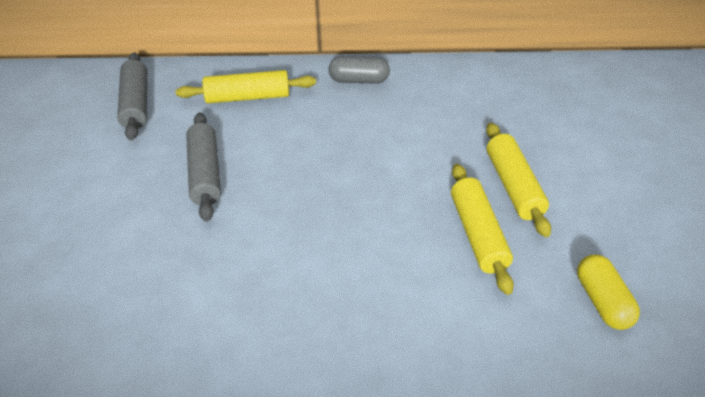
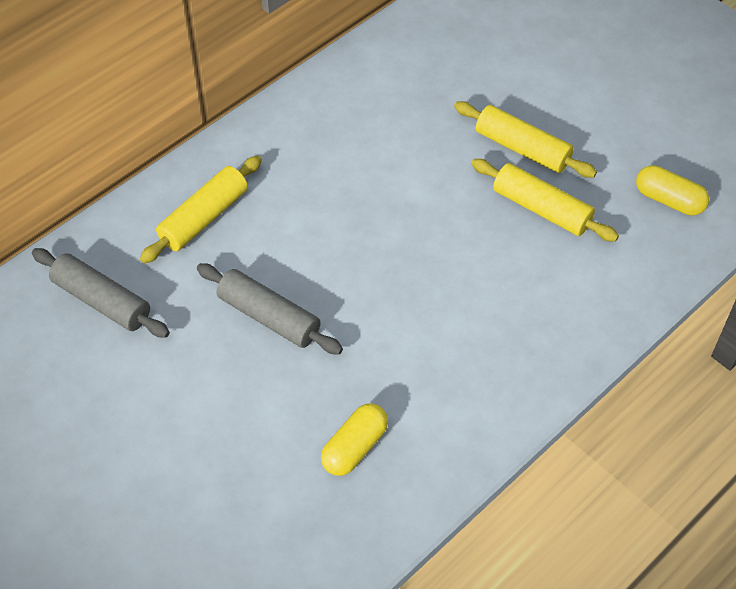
camera: 45 degrees left, 10 degrees up
grey capsule [328,56,390,84] -> none
none -> yellow capsule [321,404,388,476]

